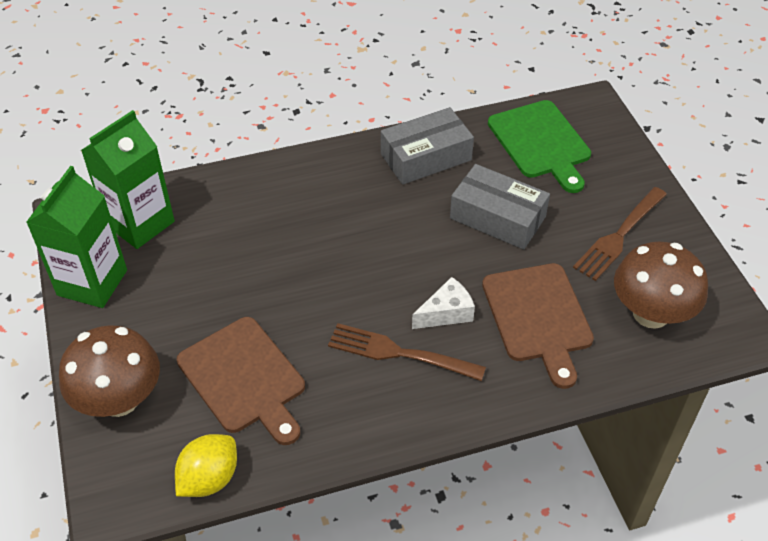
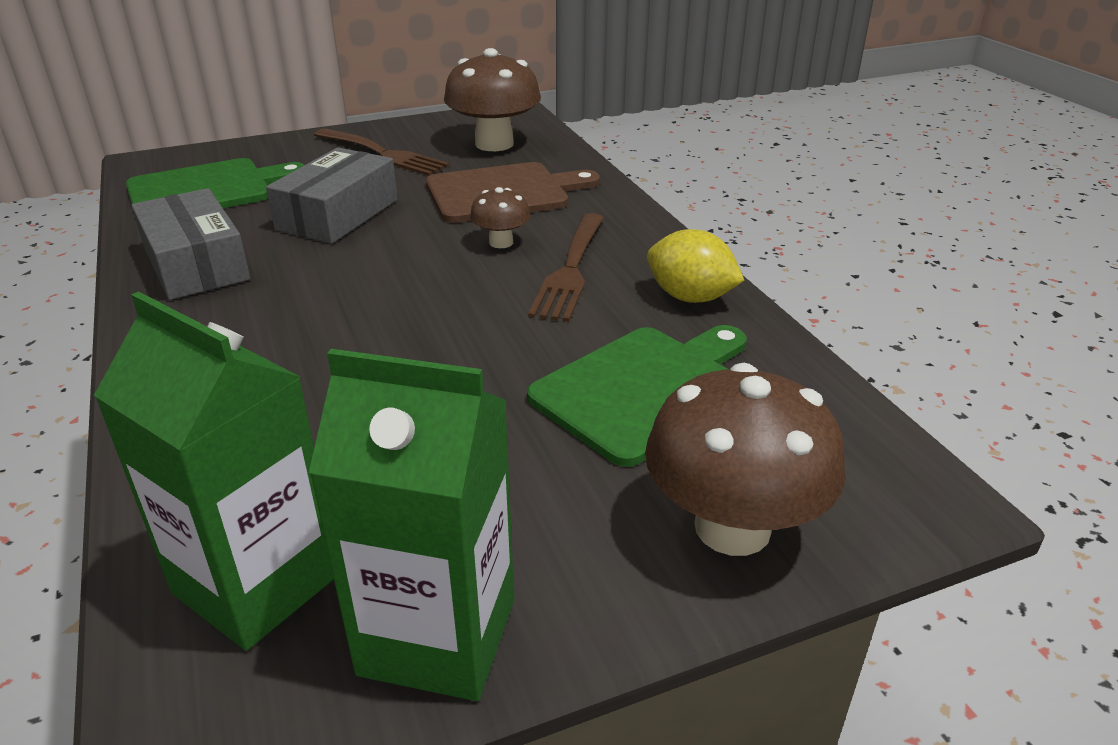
camera: 95 degrees left, 15 degrees down
yellow lemon [175,434,237,497] -> yellow lemon moved to [647,229,745,303]
brown cutting board [177,317,305,445] -> green cutting board [527,325,747,467]
white cheese [412,277,475,329] -> brown mushroom [470,187,530,248]

